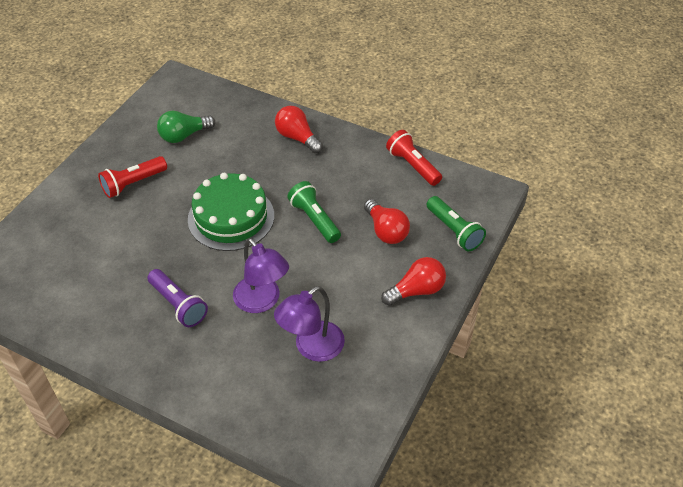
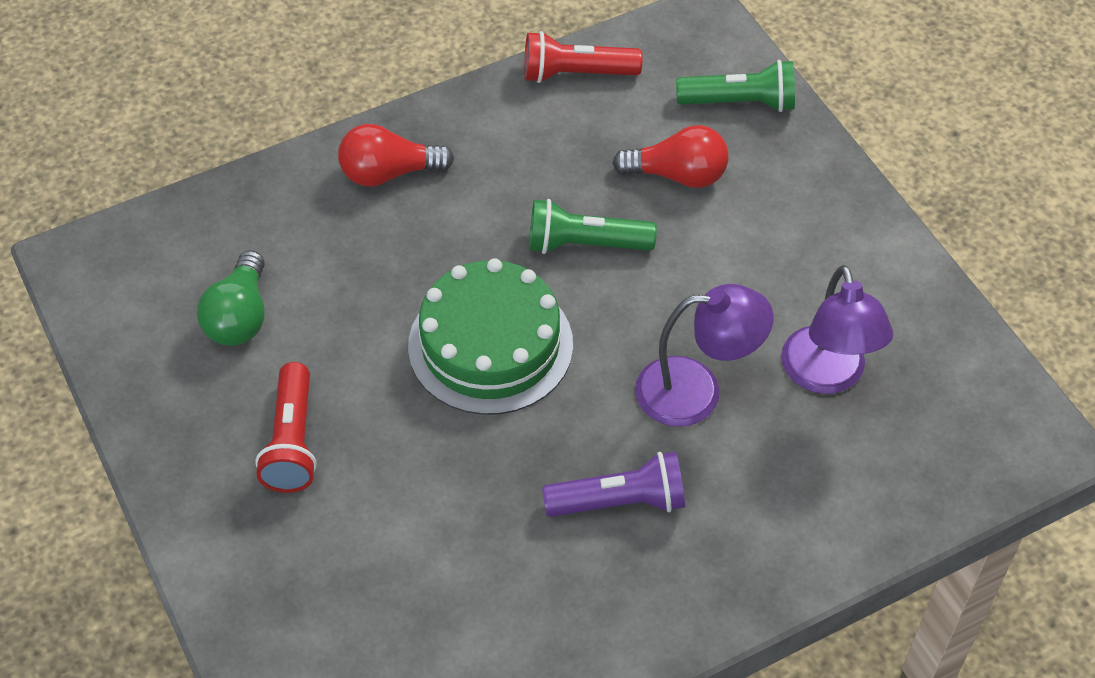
camera: 55 degrees left, 5 degrees up
red light bulb [381,257,446,306] -> none

